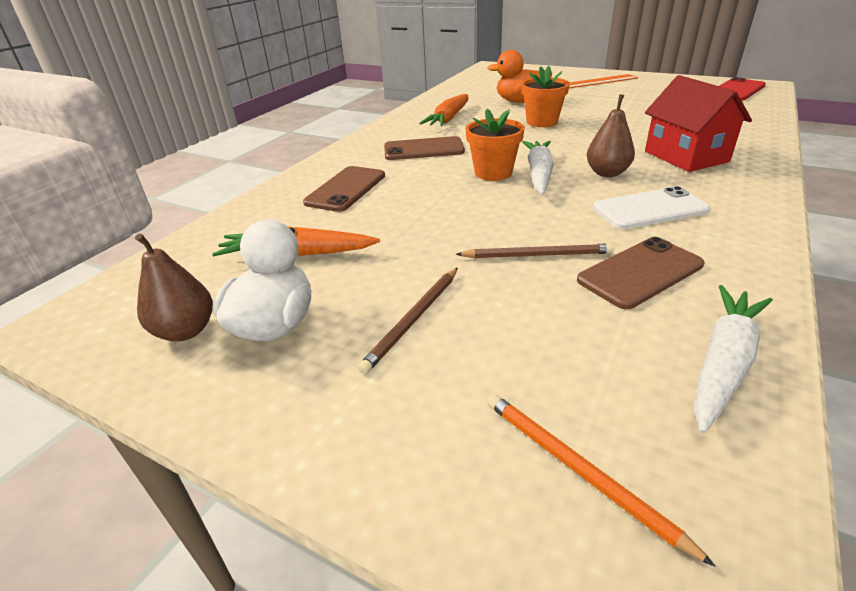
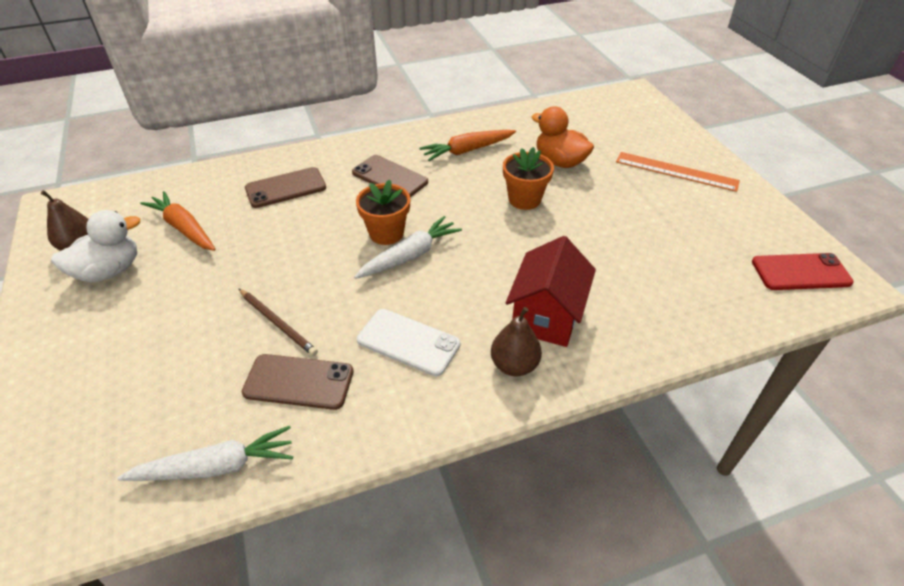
camera: 40 degrees right, 10 degrees up
brown pencil [358,268,458,374] -> none
orange pencil [487,394,715,566] -> none
brown pear [587,94,635,177] -> brown pear moved to [491,307,542,376]

